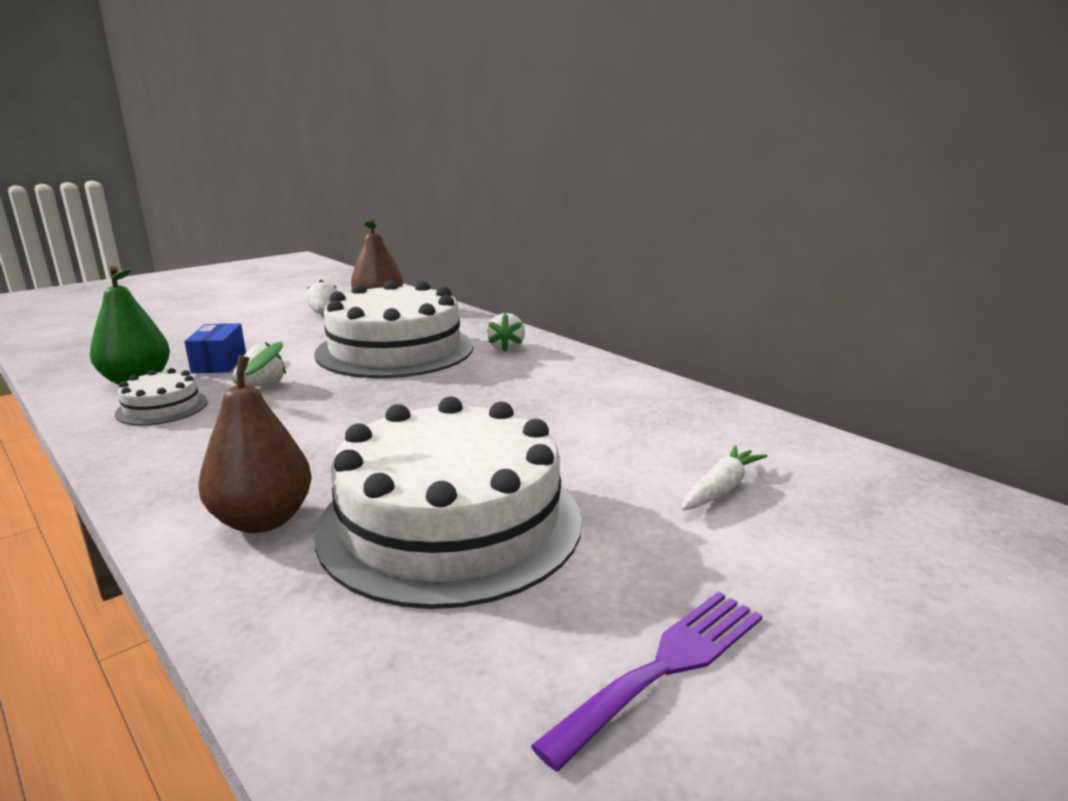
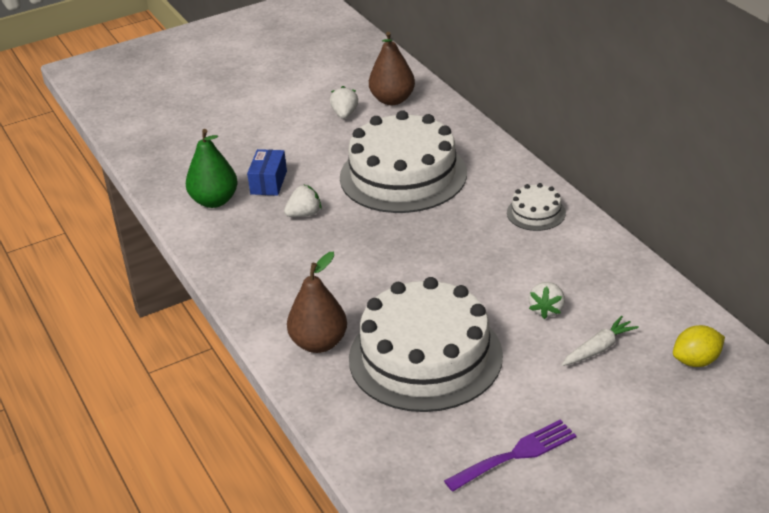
camera: 15 degrees right, 15 degrees up
white cake [115,368,208,425] -> white cake moved to [507,183,566,231]
white strawberry [487,313,525,352] -> white strawberry moved to [529,282,565,319]
none -> yellow lemon [673,325,725,367]

